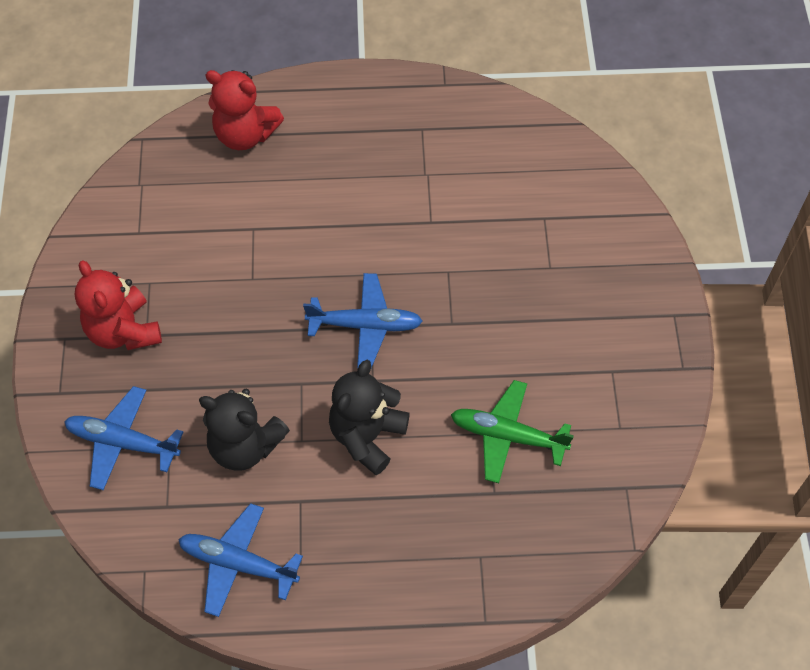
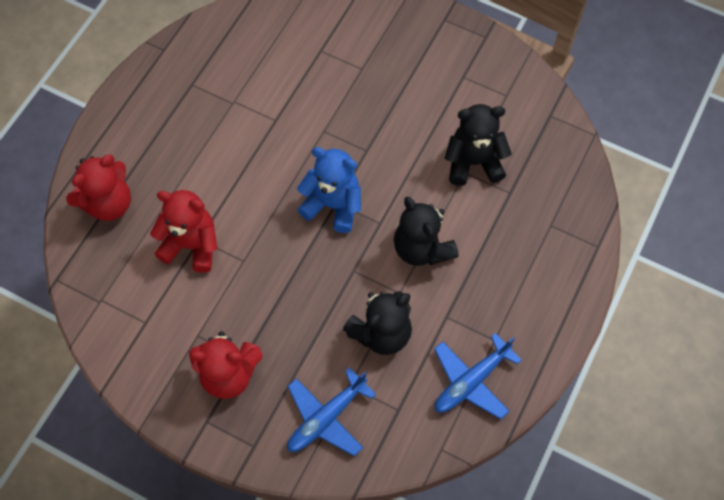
camera: 60 degrees left, 5 degrees up
blue plane [303,273,423,368] -> blue teddy bear [297,147,361,233]
green plane [451,380,574,483] -> black teddy bear [445,104,512,186]
none -> red teddy bear [150,190,218,273]

